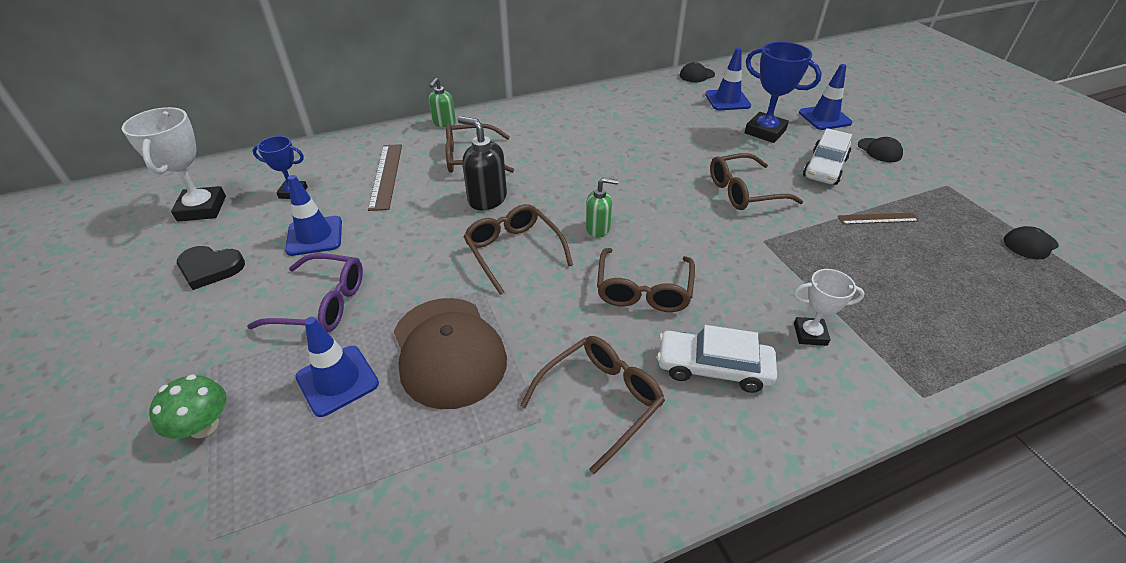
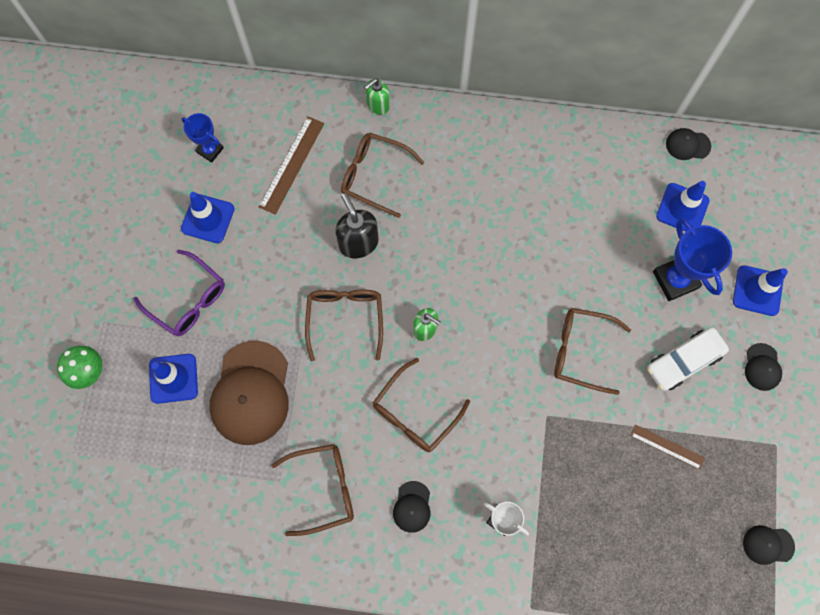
camera: 30 degrees right, 30 degrees up
white trophy [122,107,226,222] -> none
black heart [177,246,245,290] -> none
white car [657,325,777,393] -> black cap [393,481,430,533]

